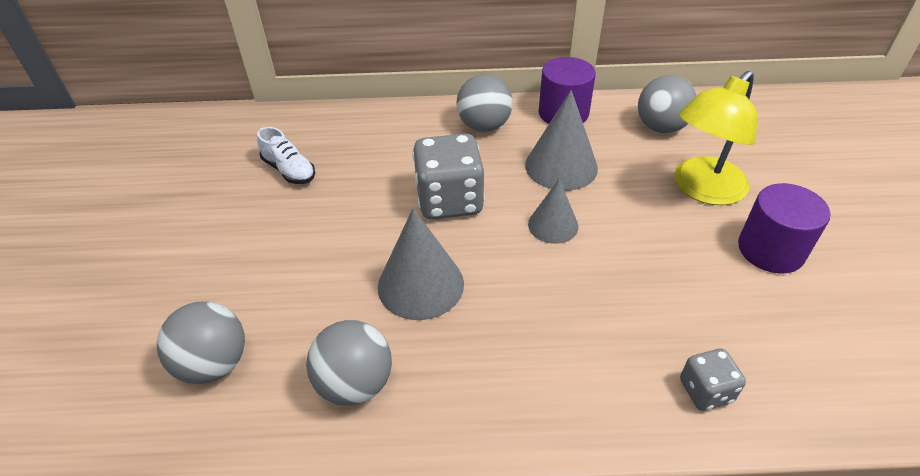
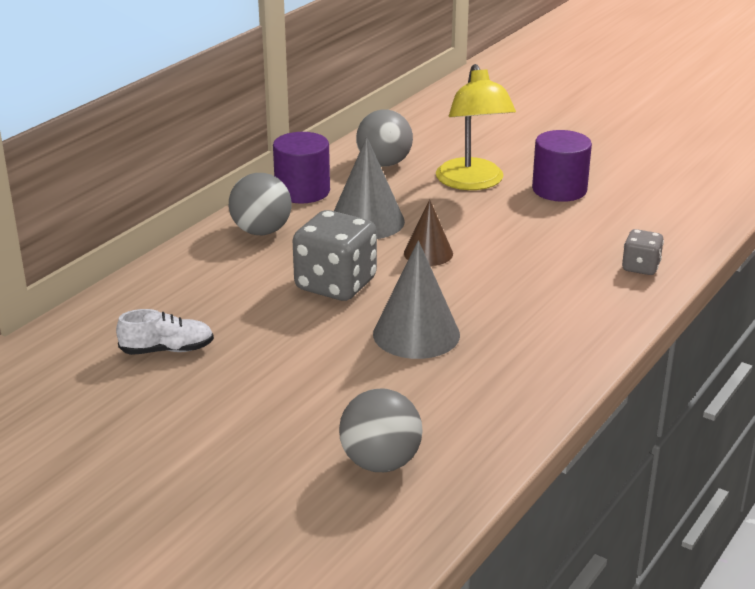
camera: 55 degrees left, 15 degrees down
grey ball [306,320,392,406] -> none
grey cone [528,179,578,244] -> brown cone [404,199,453,266]

